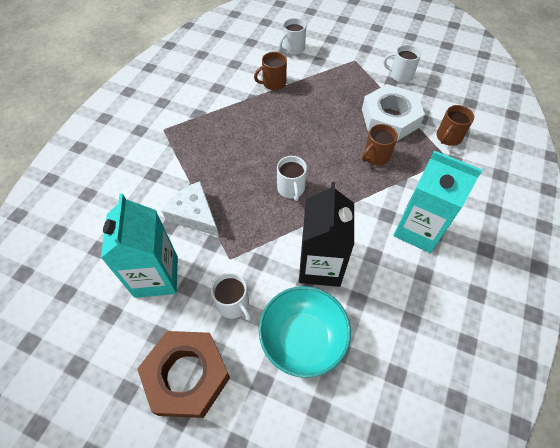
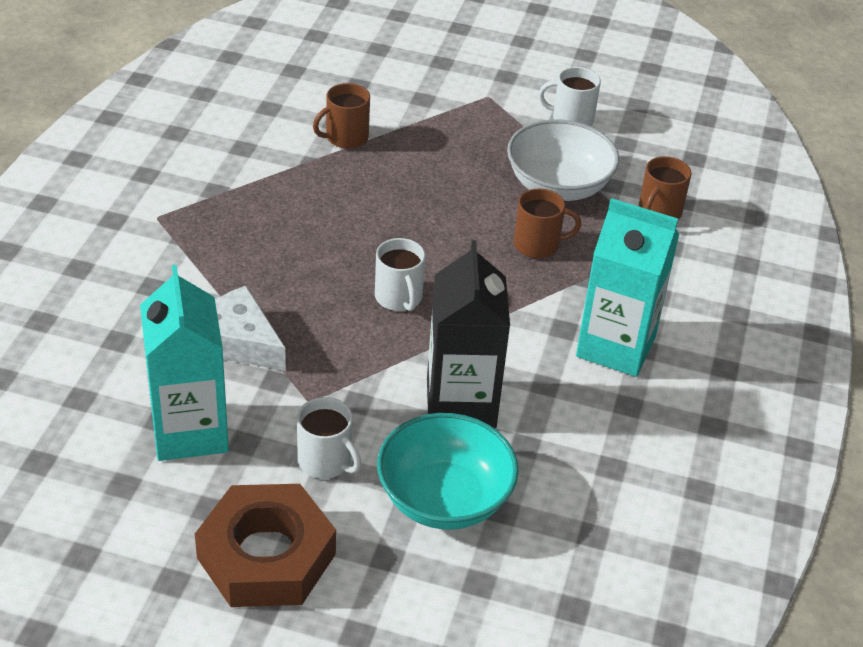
camera: 10 degrees left, 15 degrees down
white mug [279,18,306,55] -> none
white nut [362,84,425,141] -> white bowl [507,120,619,201]
brown mug [362,124,398,166] -> brown mug turned 135 degrees counterclockwise [514,189,581,259]

